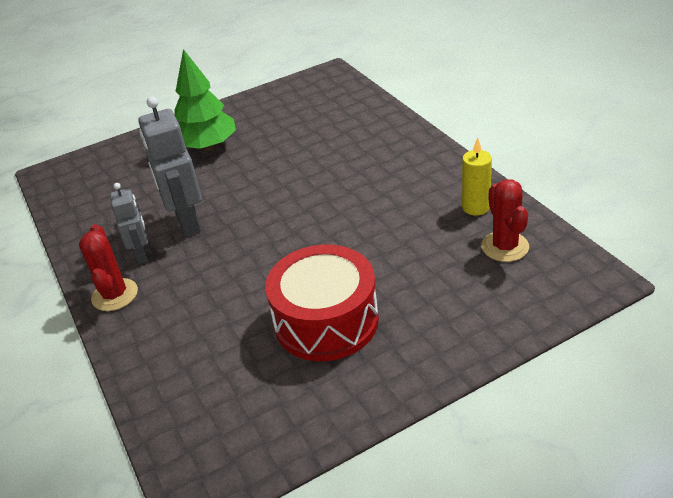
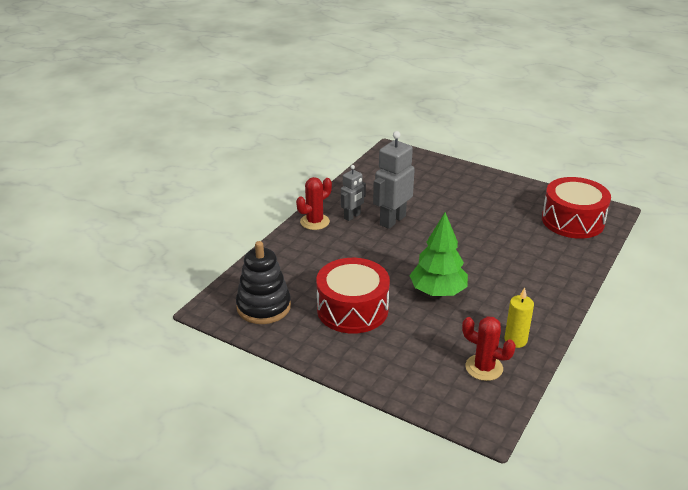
camera: 55 degrees right, 5 degrees down
green tree [174,49,236,151] -> green tree moved to [409,212,468,296]
red cactus [481,179,529,262] -> red cactus turned 75 degrees clockwise [462,316,516,381]
none -> black stacking toy [236,241,291,324]
none -> red drum [542,177,611,239]

